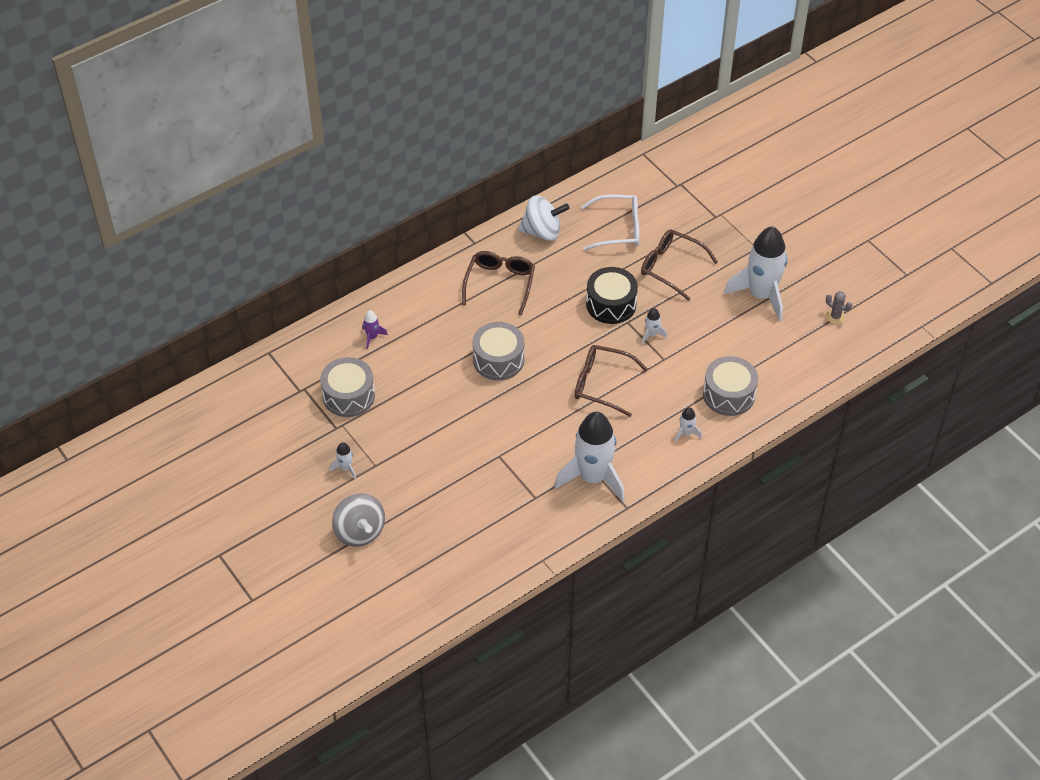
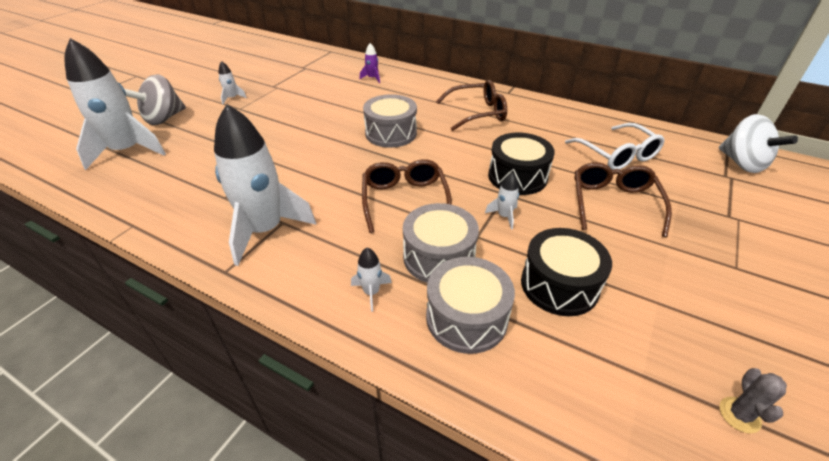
camera: 65 degrees right, 10 degrees down
grey drum [320,357,375,417] -> grey drum moved to [403,203,479,283]
white spinning top [518,195,570,241] -> white spinning top moved to [719,114,798,173]
white rocket [724,226,787,322] -> white rocket moved to [64,38,166,170]
none -> black drum [521,228,612,316]

